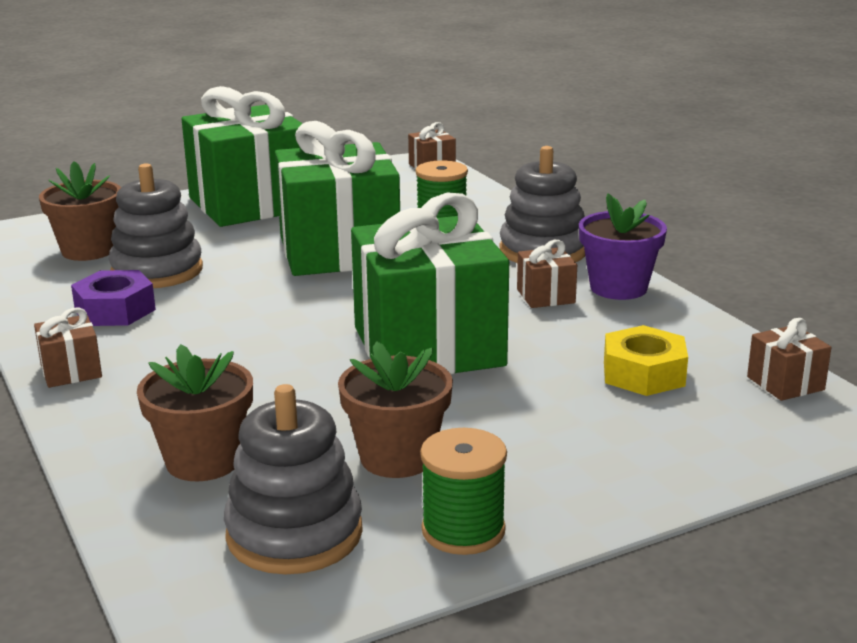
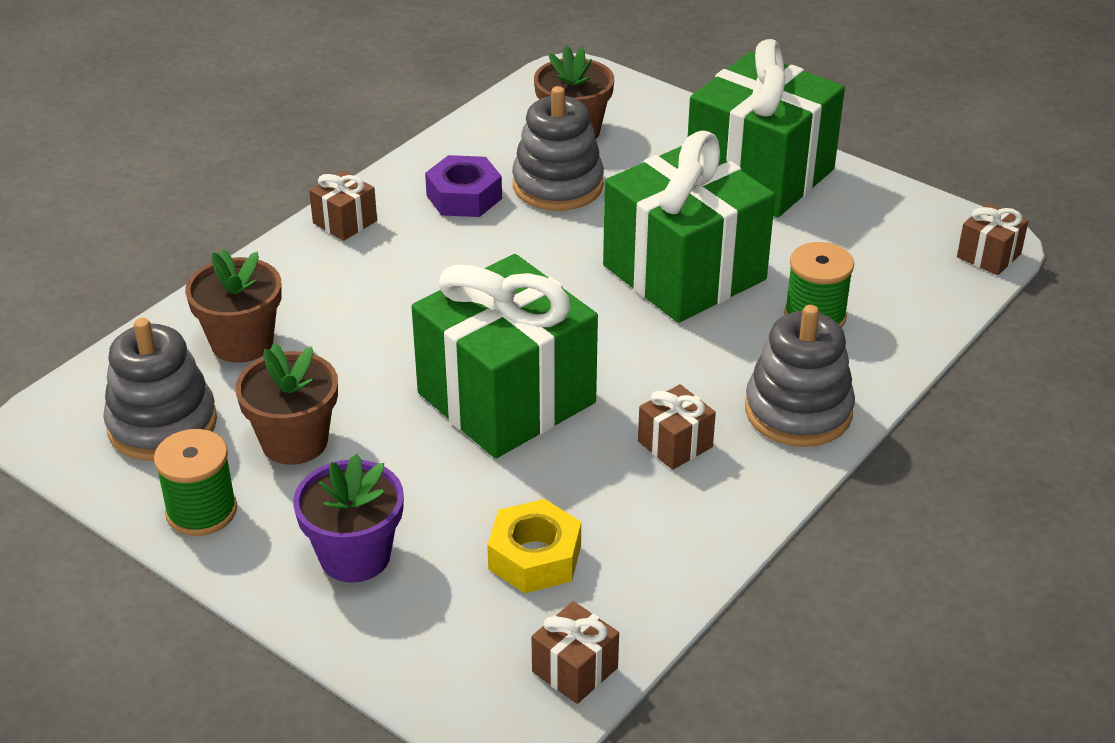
camera: 65 degrees right, 15 degrees up
purple flower pot [579,193,667,300] -> purple flower pot moved to [293,454,404,583]

